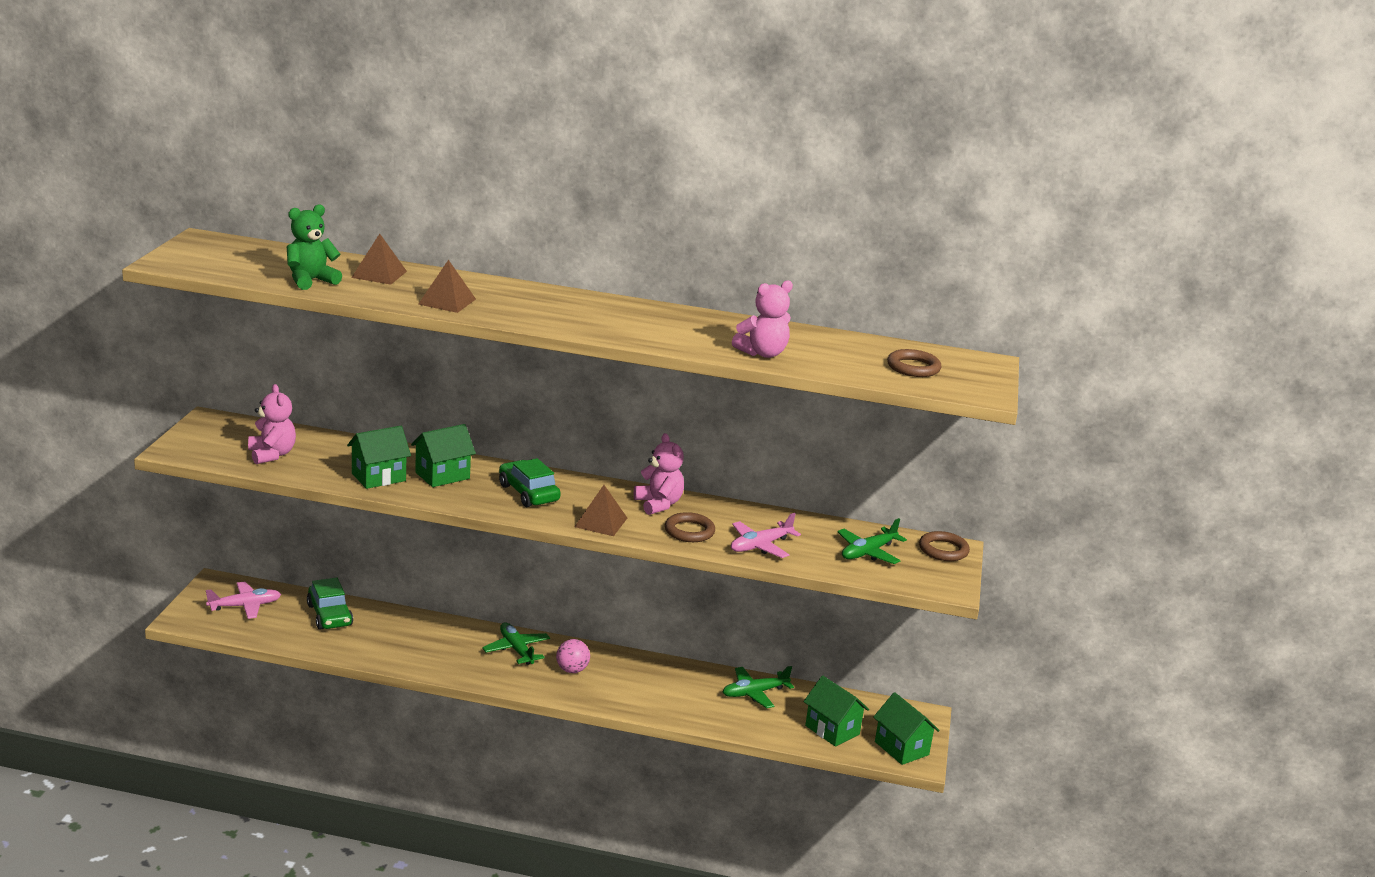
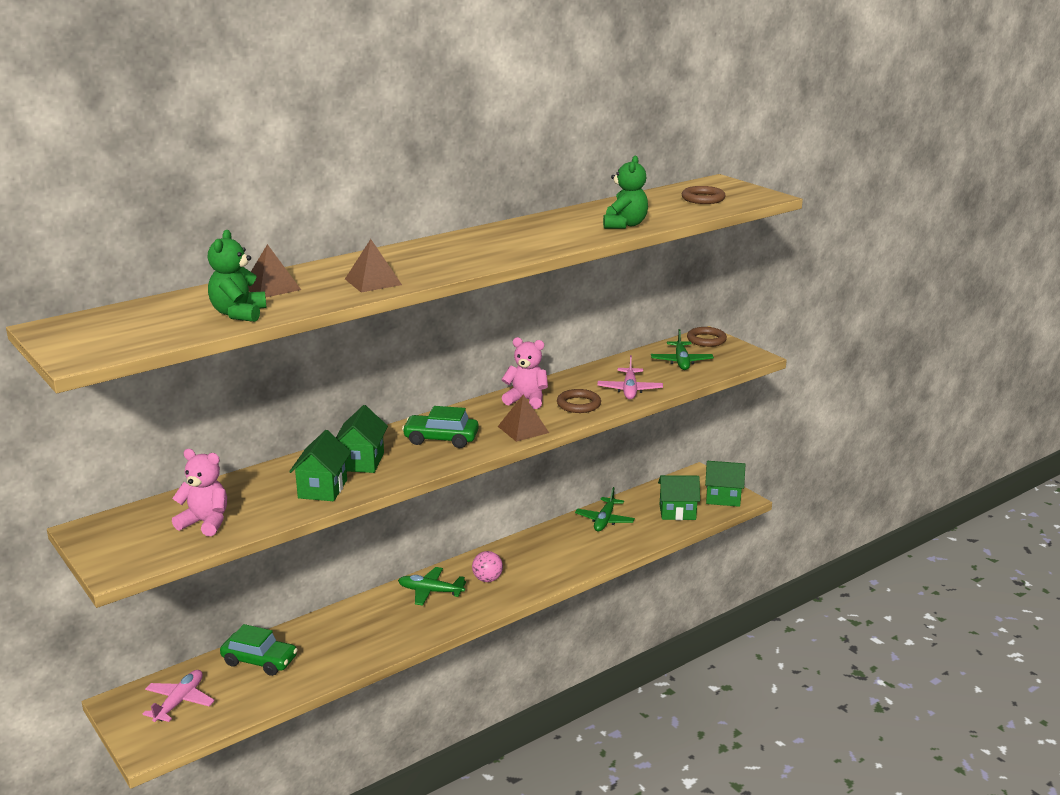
camera: 45 degrees left, 0 degrees up
pink teddy bear [732,280,793,358] -> green teddy bear [603,155,648,229]

